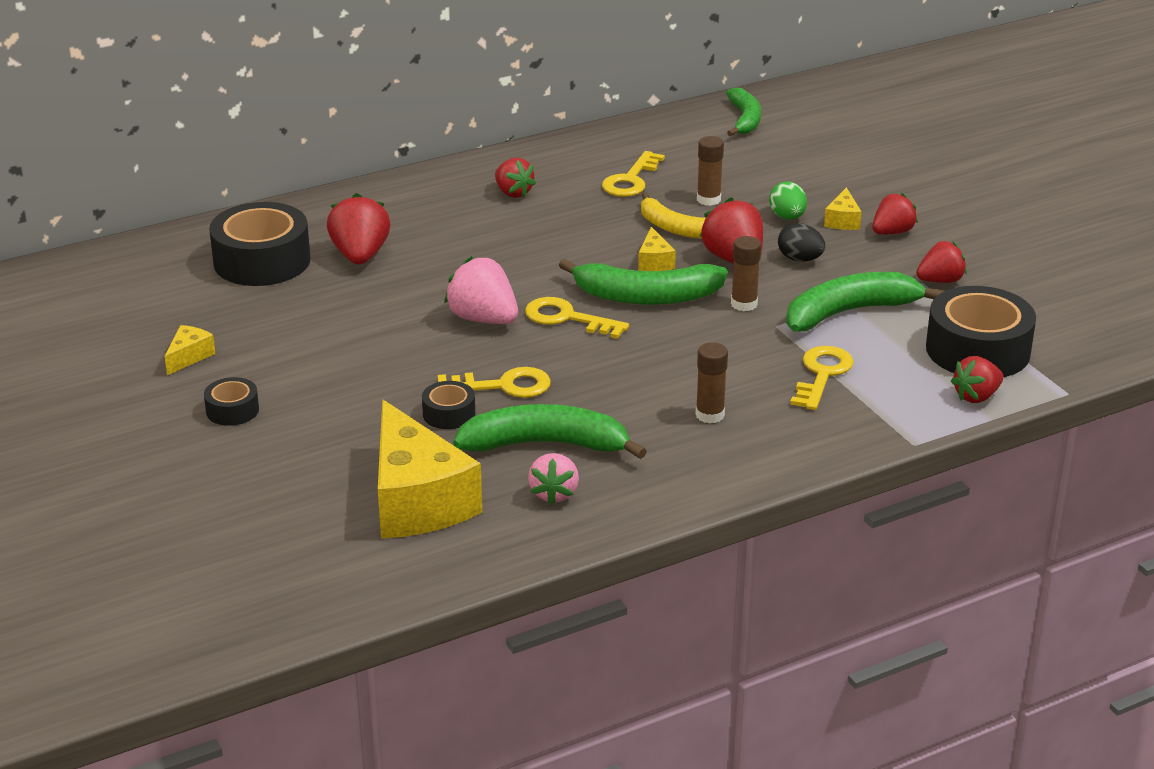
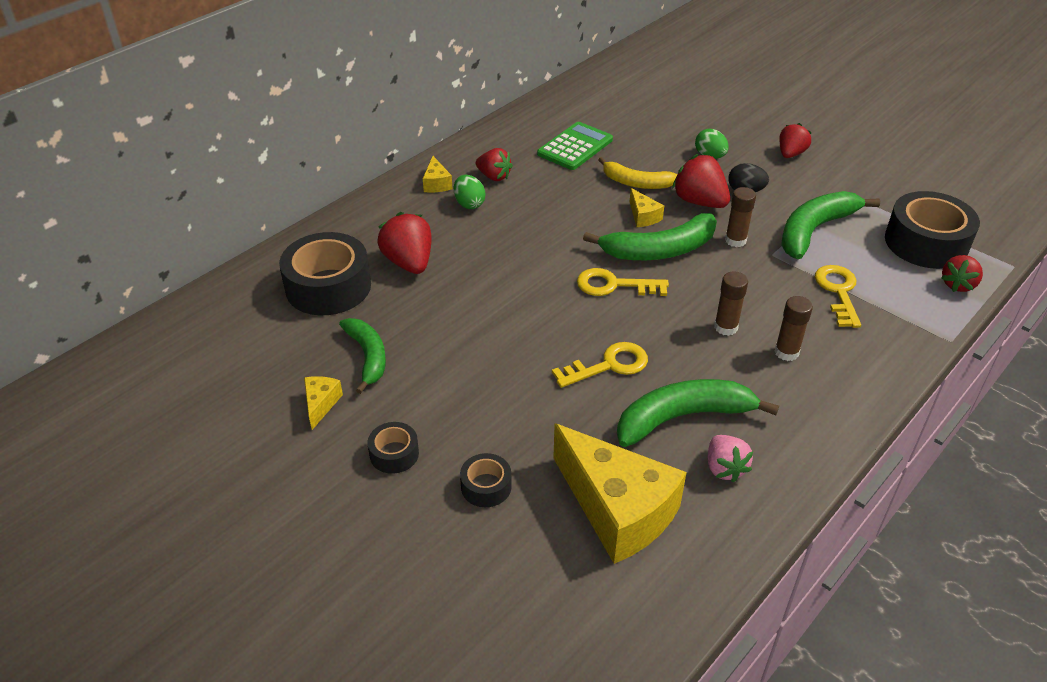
camera: 20 degrees left, 10 degrees up
black tape [422,381,475,429] -> black tape moved to [460,453,512,507]
pink strawberry [444,256,518,324] -> none
yellow key [602,151,665,197] -> green calculator [537,122,613,170]
brown glue stick [697,136,724,206] -> brown glue stick moved to [714,271,748,336]
green banana [726,87,761,136] -> green banana moved to [339,318,386,394]
yellow cheese [824,187,862,230] -> yellow cheese moved to [423,156,452,193]
red strawberry [916,241,967,283] -> none
none -> green egg [454,175,485,209]

